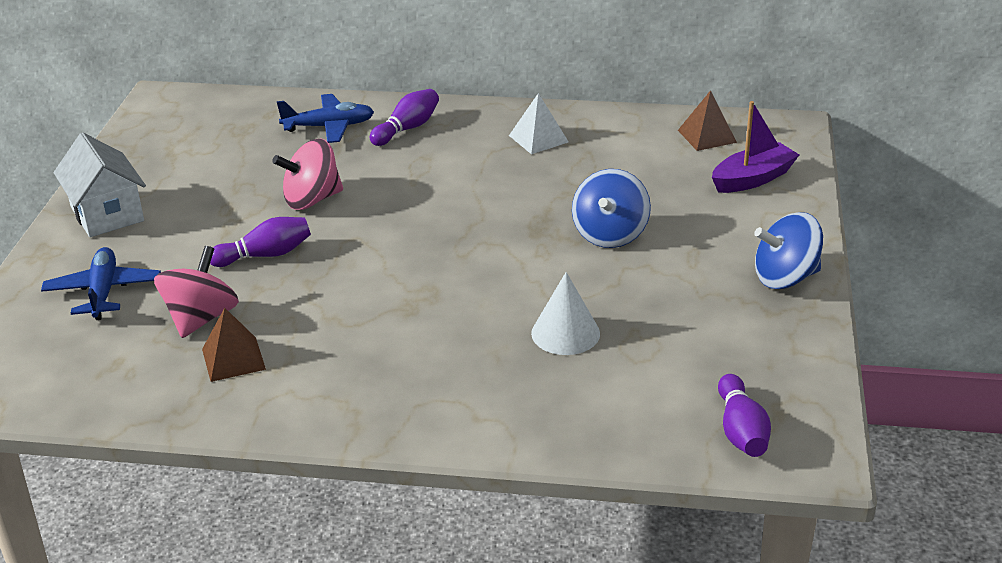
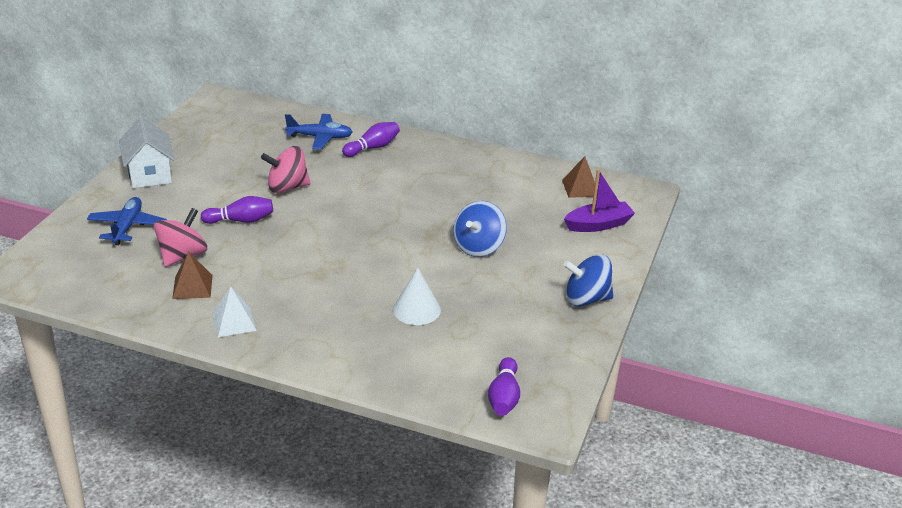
camera: 10 degrees right, 0 degrees up
white pyramid [509,93,569,154] -> white pyramid moved to [212,286,257,337]

